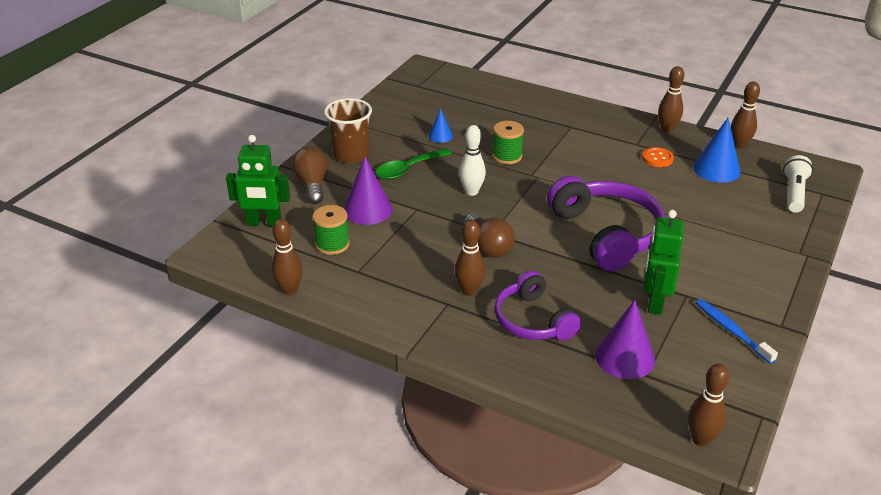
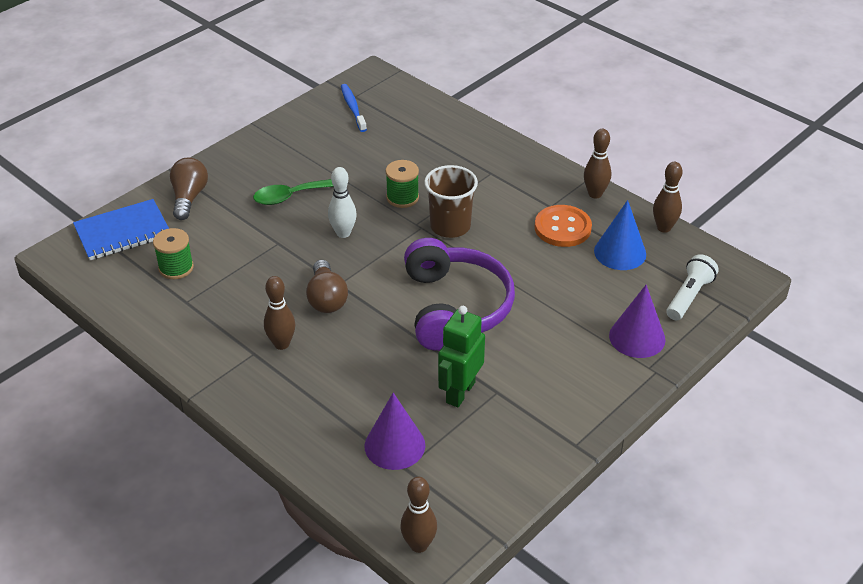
camera: 15 degrees right, 5 degrees up
green robot [226,135,290,226] -> blue notebook [73,199,169,260]
brown bowling pin [271,219,303,295] -> none
brown cup [324,98,372,163] -> brown cup moved to [424,165,478,238]
purple cone [344,156,392,225] -> purple cone moved to [609,285,666,358]
blue cone [428,109,453,143] -> none
purple headphones [495,270,581,341] -> none
orange button [642,147,674,167] -> orange button [535,205,592,247], size x1.66
blue toothbrush [695,299,778,364] -> blue toothbrush moved to [341,84,367,132]

